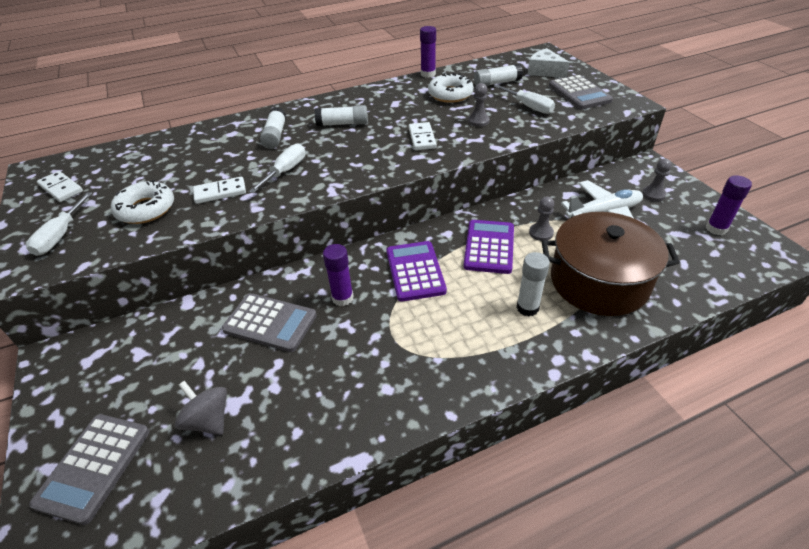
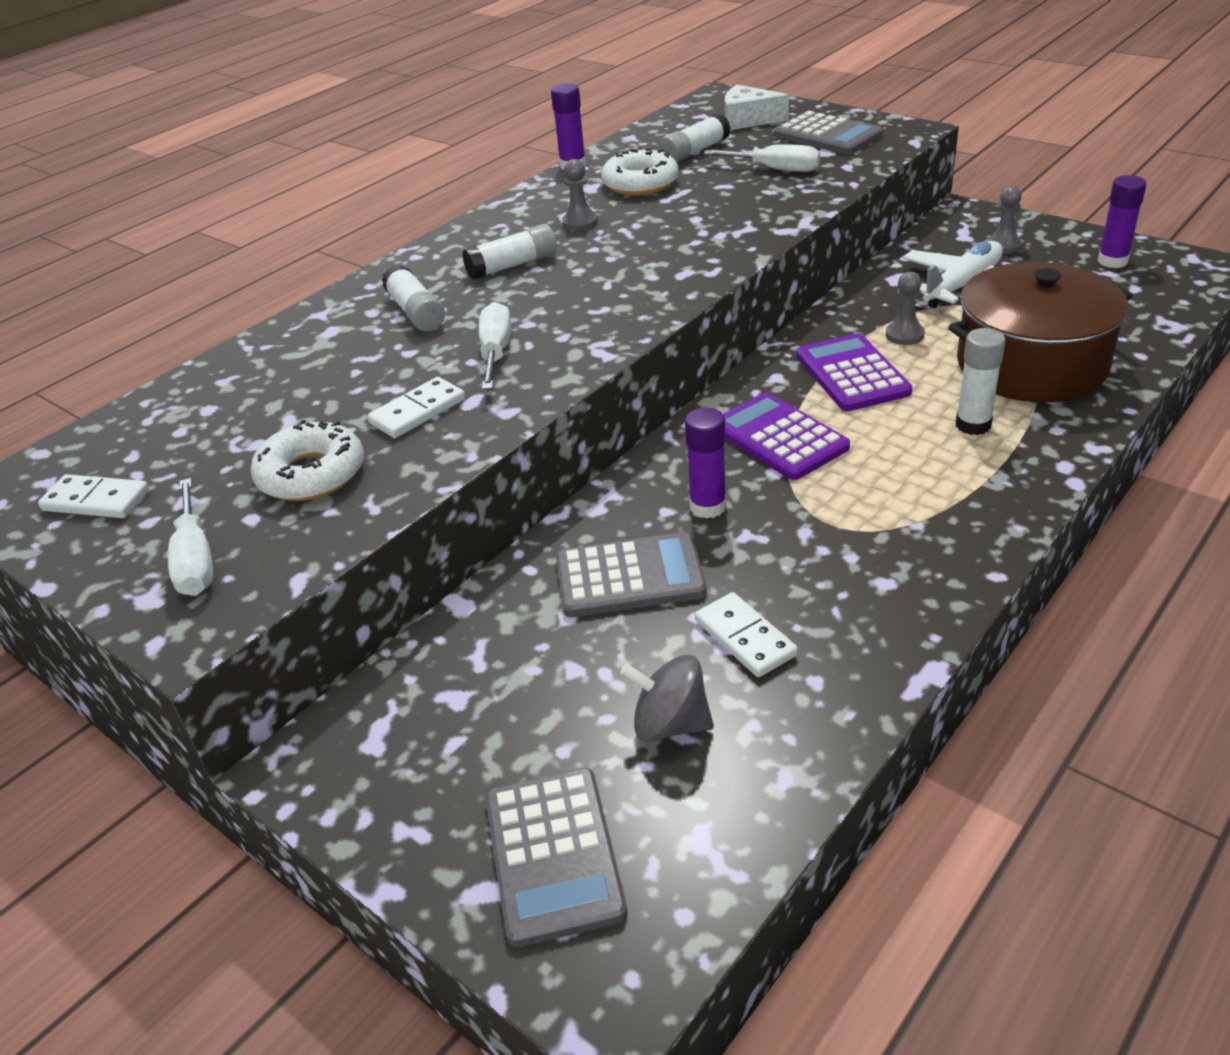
camera: 25 degrees left, 5 degrees down
white domino [409,122,437,150] -> white domino moved to [695,592,798,677]
grey pawn [468,83,490,127] -> grey pawn moved to [562,159,598,231]

